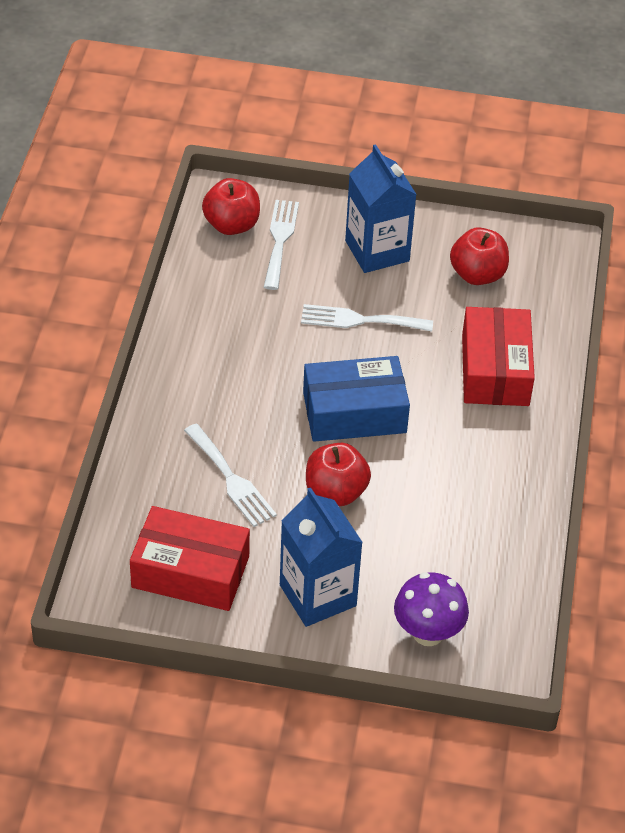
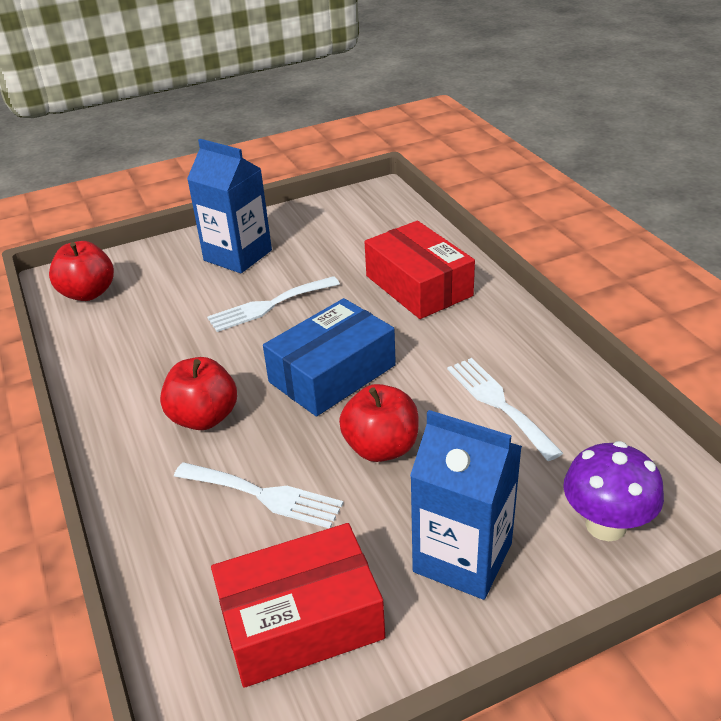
camera: 30 degrees left, 10 degrees down
white fork [264,200,299,290] -> white fork moved to [447,358,563,461]
red apple [450,227,509,285] -> red apple moved to [160,357,237,430]

